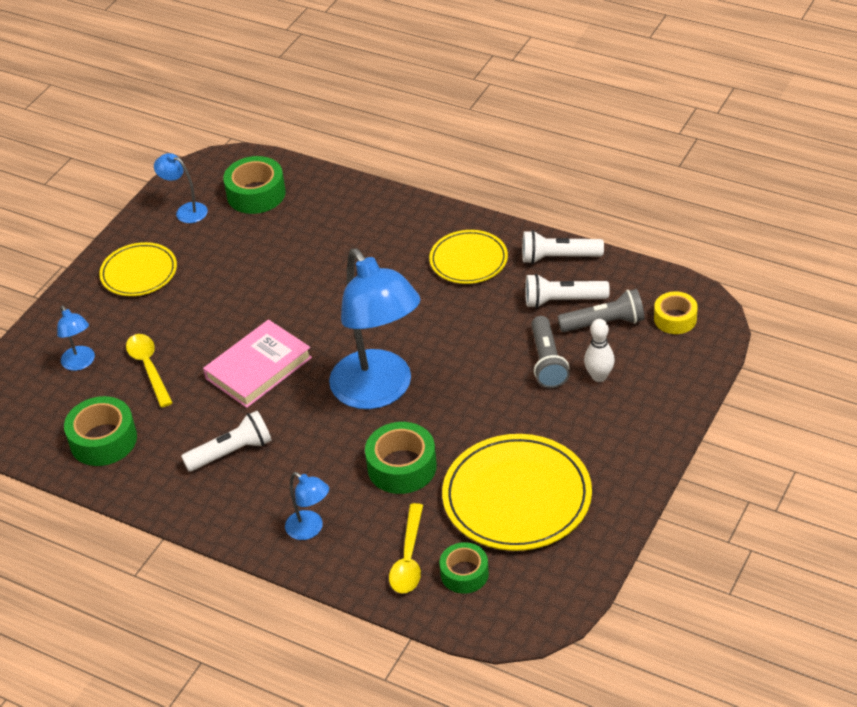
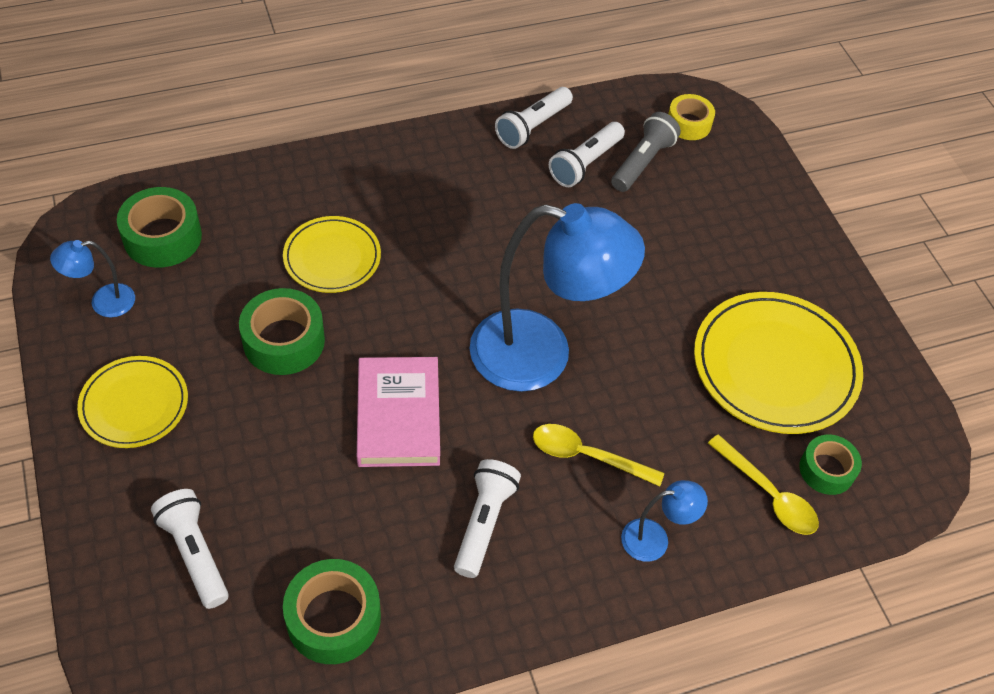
camera: 55 degrees left, 10 degrees up
blue lamp [57,305,95,371] -> white flashlight [151,489,229,609]
yellow spoon [126,334,173,407] -> yellow spoon moved to [533,424,664,486]
green tape [365,422,437,494] -> green tape moved to [239,288,325,375]
yellow plate [429,230,508,284] -> yellow plate moved to [283,216,381,293]
grey flashlight [531,316,570,388] -> none
white bowling pin [584,319,615,382] -> none

